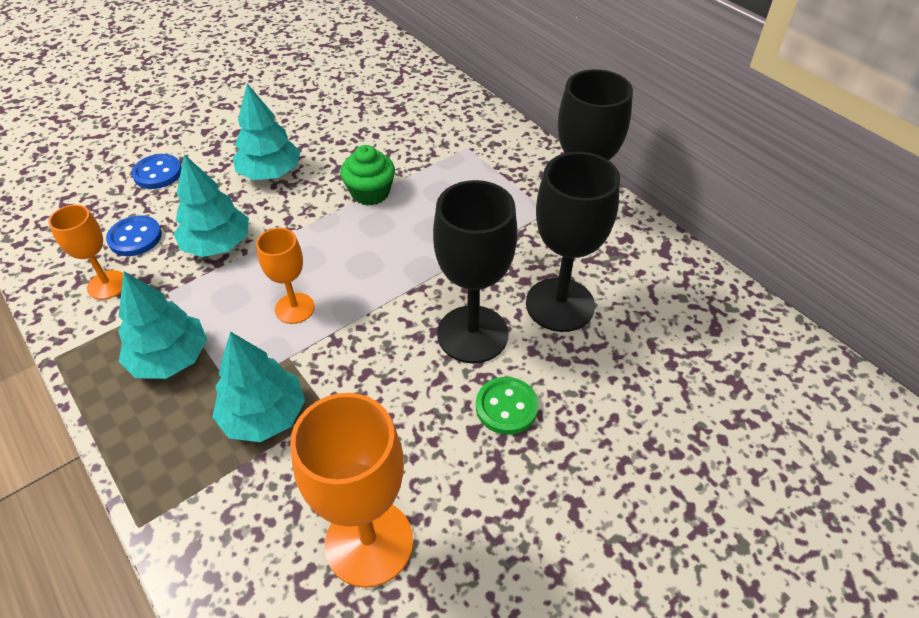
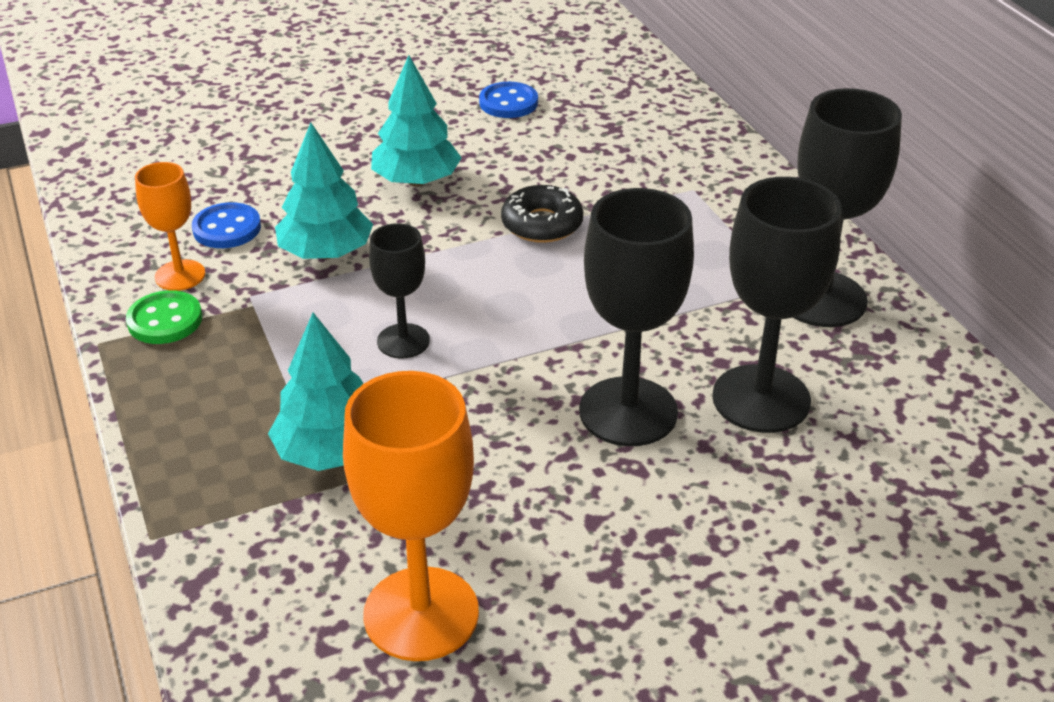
camera: 15 degrees right, 10 degrees down
turquoise tree [118,272,207,379] -> none
blue button [131,154,182,189] -> blue button moved to [479,82,538,118]
orange goblet [256,228,315,324] -> black goblet [369,223,430,358]
green cupcake [341,145,395,206] -> black donut [501,185,583,243]
green button [476,377,539,435] -> green button moved to [126,290,202,344]

